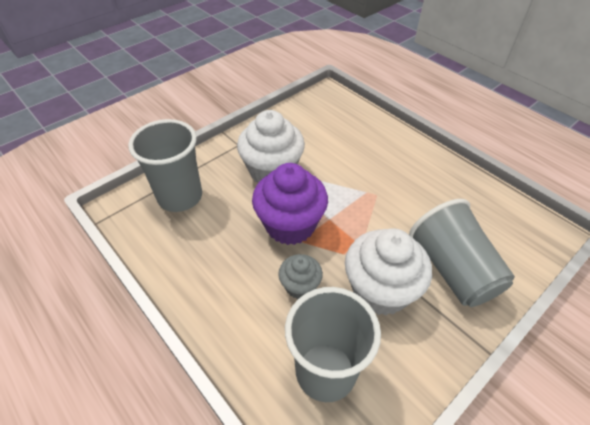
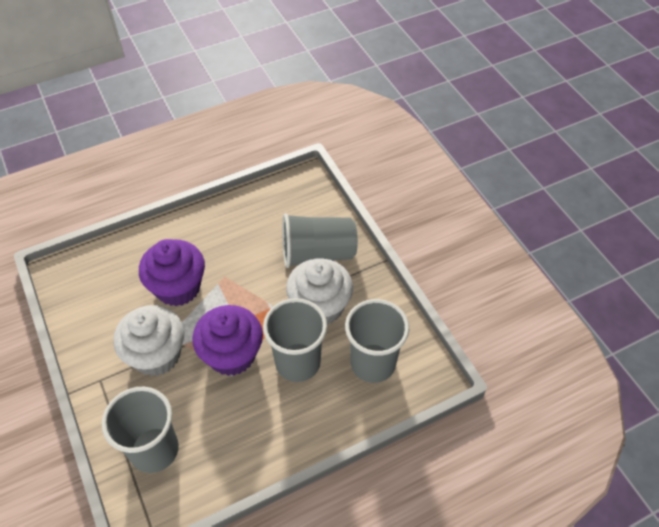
camera: 75 degrees left, 5 degrees up
grey cupcake [278,254,323,299] -> grey cup [263,298,327,382]
none -> purple cupcake [139,239,205,306]

